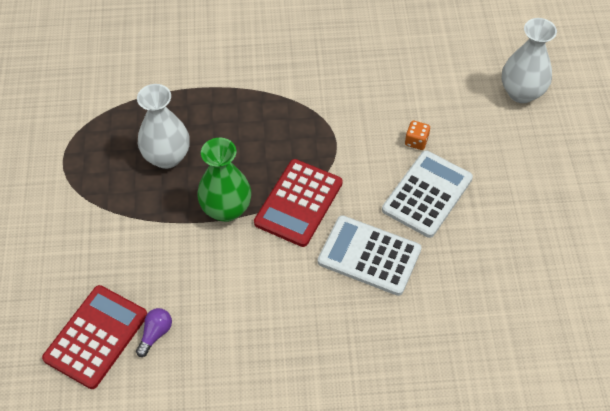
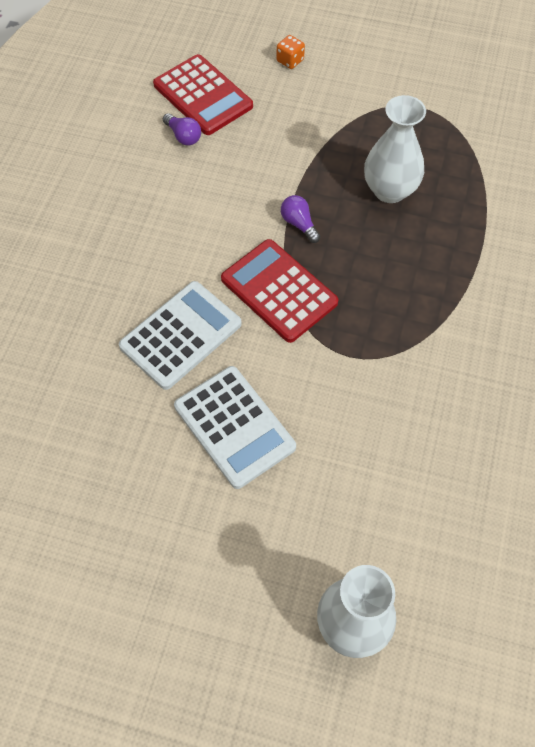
camera: 110 degrees right, 5 degrees up
green vase [197,138,251,222] -> purple light bulb [281,195,320,243]
orange dice [405,121,430,150] -> orange dice moved to [277,35,305,69]

